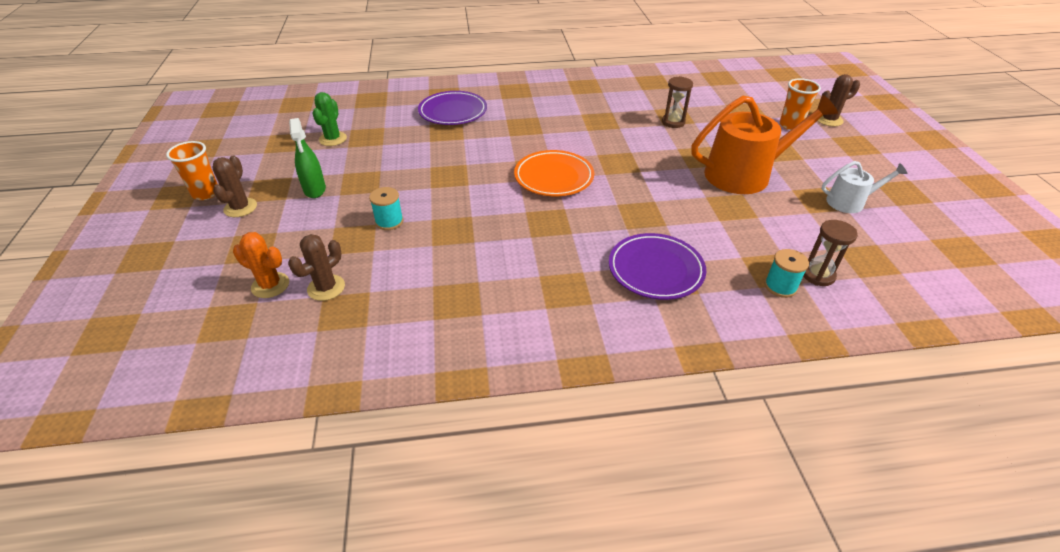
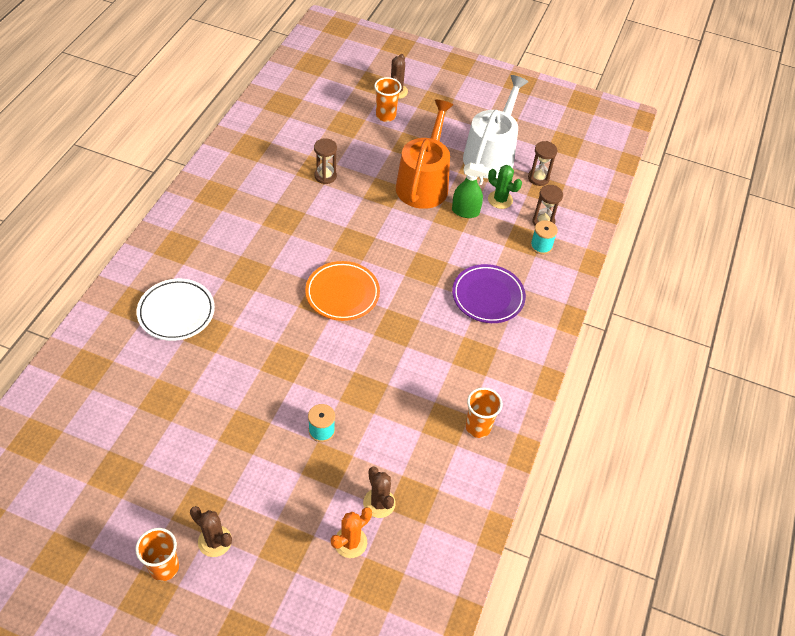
camera: 65 degrees left, 10 degrees up
green spray bottle [289,118,326,198] -> green spray bottle moved to [452,163,490,218]
green cactus [312,92,347,146] -> green cactus moved to [488,165,522,209]
purple plate [418,91,487,125] -> white plate [137,279,215,341]
white watering can [822,161,908,213] -> white watering can [463,75,528,178], size x1.89
none -> orange cup [466,387,503,438]
none -> brown hourglass [528,141,557,186]

